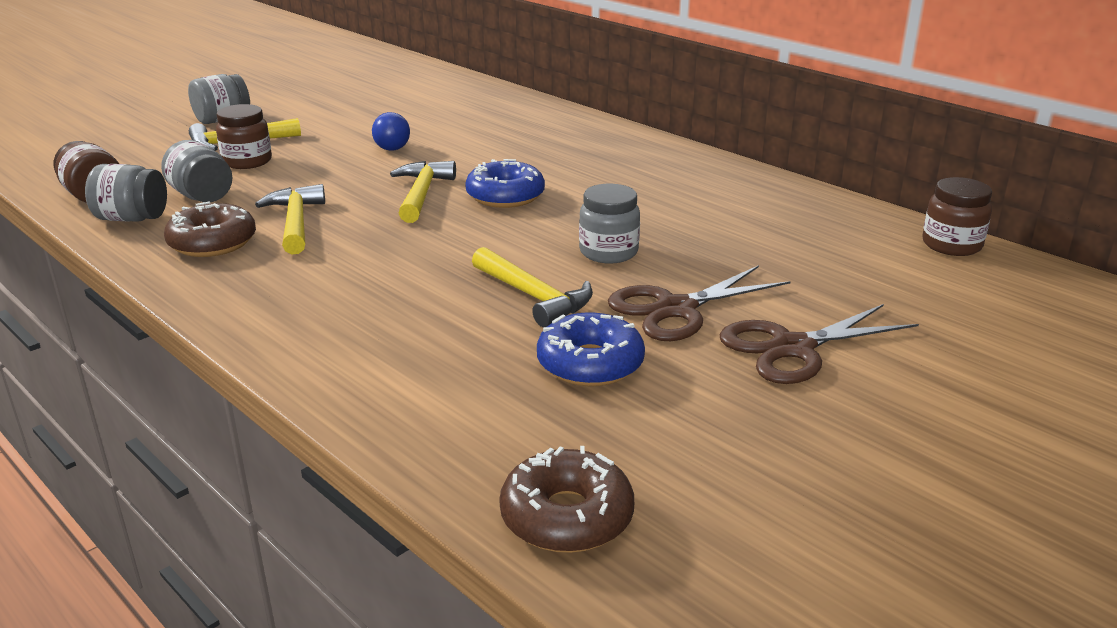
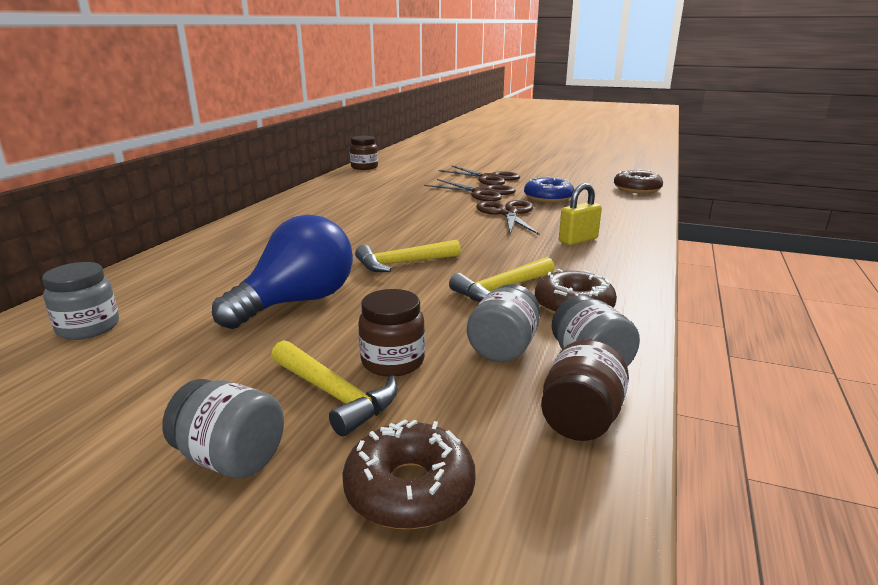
camera: 115 degrees left, 5 degrees down
blue light bulb [372,112,410,151] -> blue light bulb [212,214,353,329], size x2.05
blue donut [465,159,545,208] -> none
yellow hammer [472,247,593,327] -> brown scissors [476,200,539,235]
grey jar [579,184,640,264] -> grey jar moved to [42,262,119,340]
none -> brown donut [342,419,476,529]
none -> yellow padlock [559,183,602,245]

